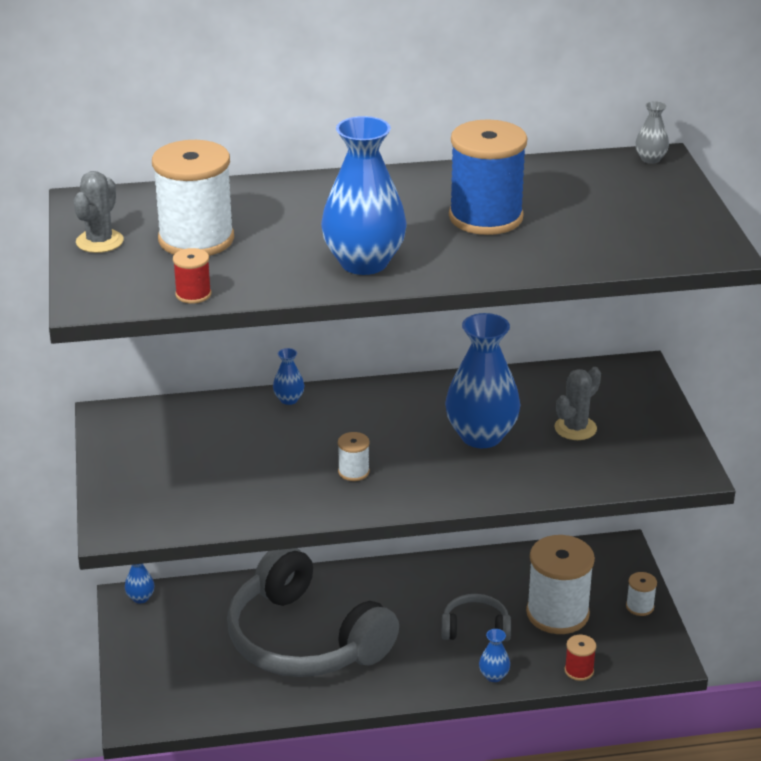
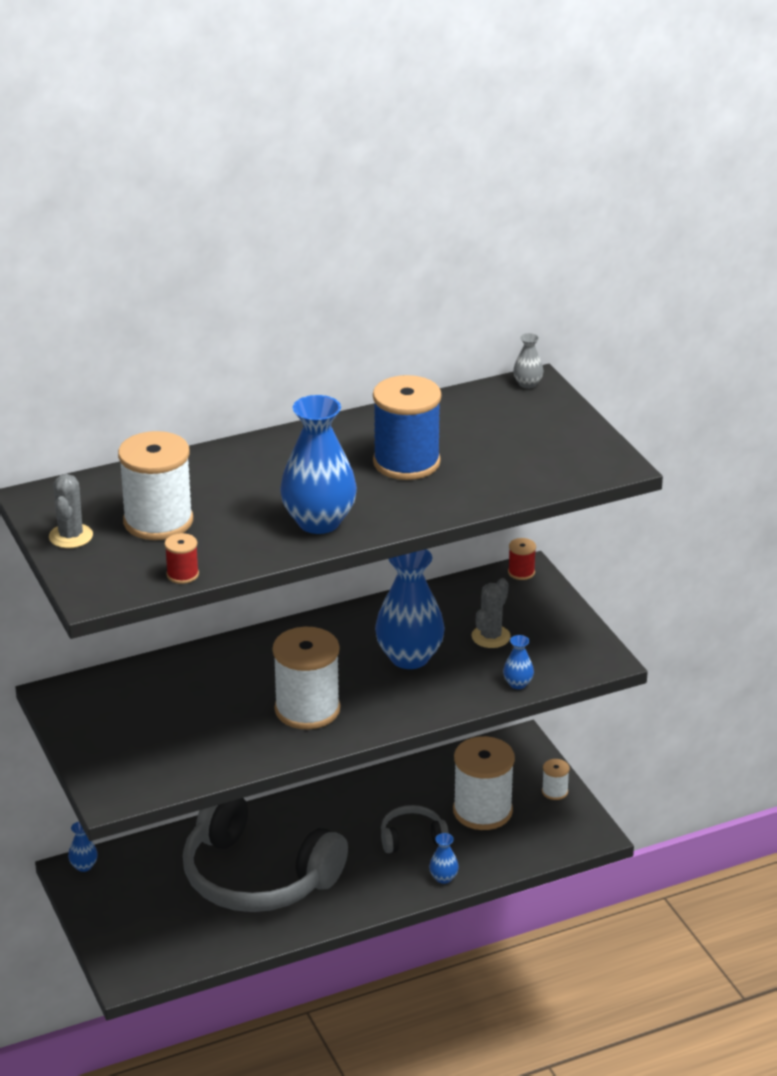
camera: 15 degrees left, 0 degrees up
blue vase [273,348,304,405] -> blue vase moved to [503,635,534,689]
white spool [338,432,370,481] -> white spool [272,627,340,729], size x2.23
red spool [565,635,596,681] -> red spool moved to [508,538,536,580]

